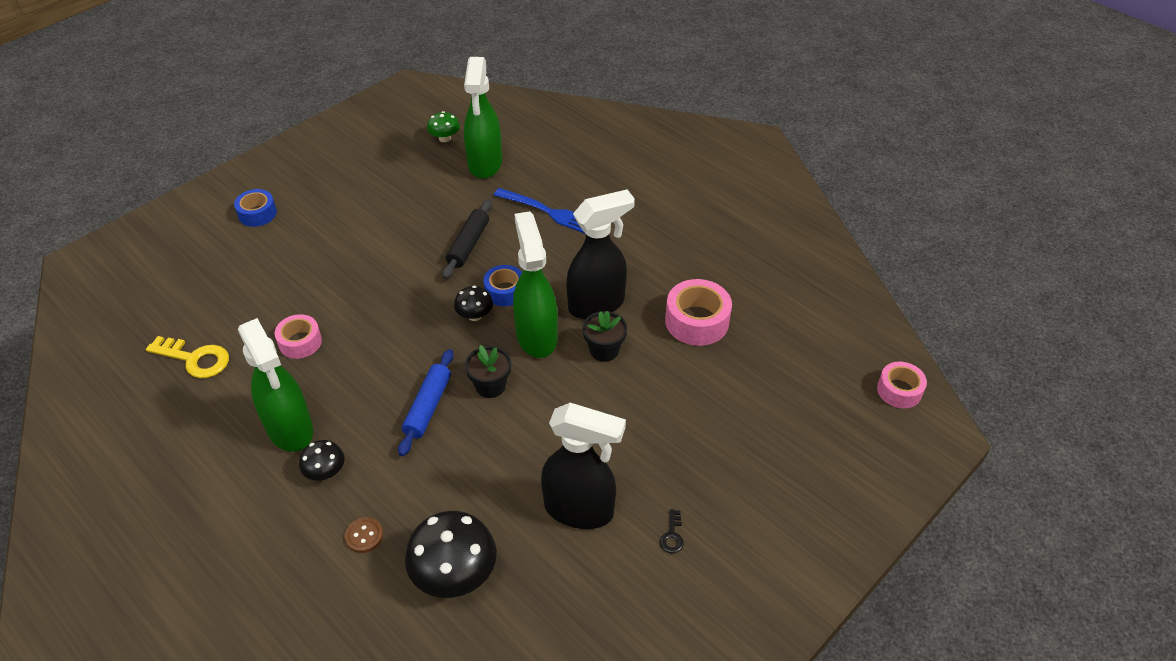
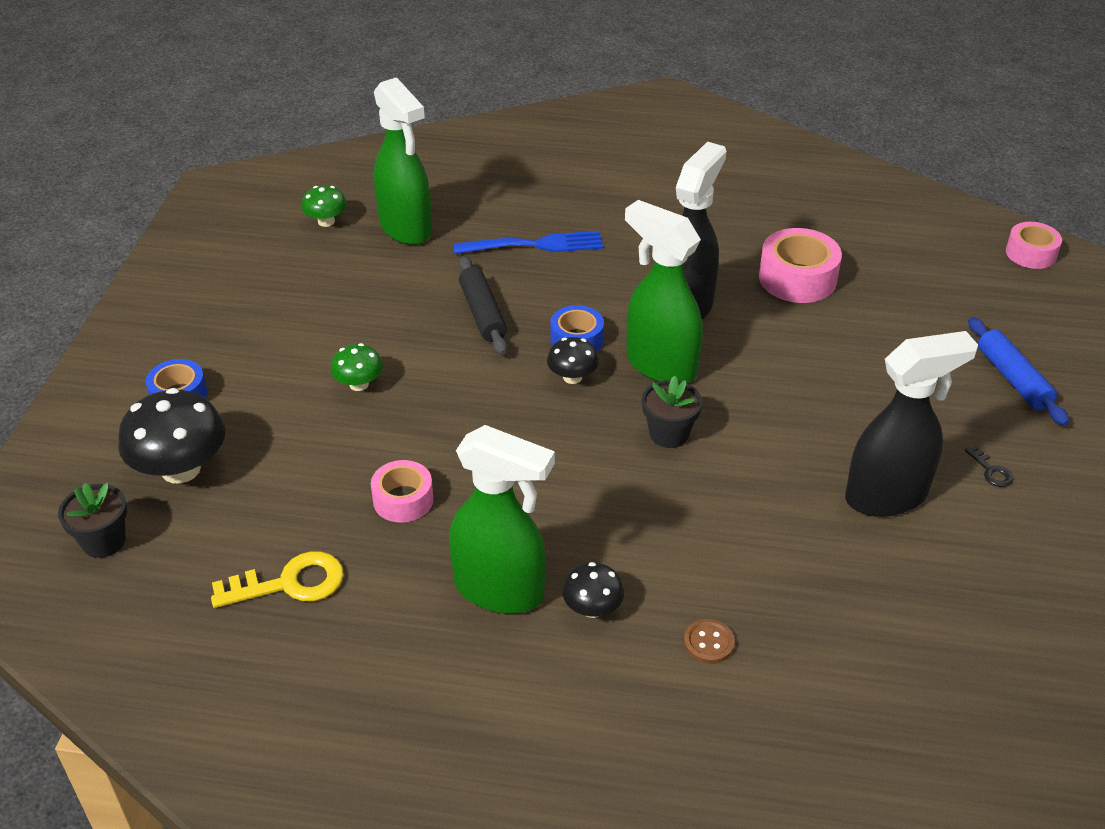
camera: 35 degrees left, 5 degrees down
blue rolling pin [398,349,454,456] -> blue rolling pin moved to [968,317,1069,426]
black mushroom [405,511,497,598] -> black mushroom moved to [118,388,225,484]
black flower pot [582,311,627,362] -> black flower pot moved to [58,483,127,558]
none -> green mushroom [331,343,383,391]

